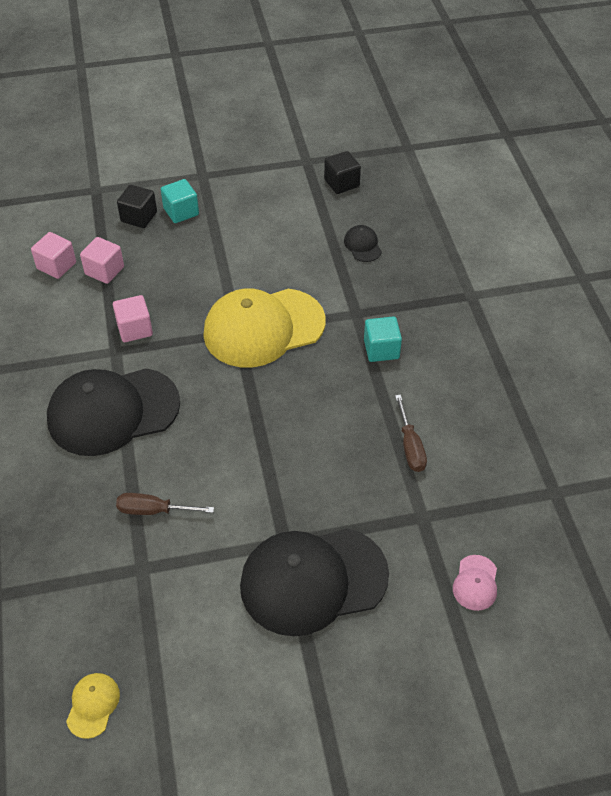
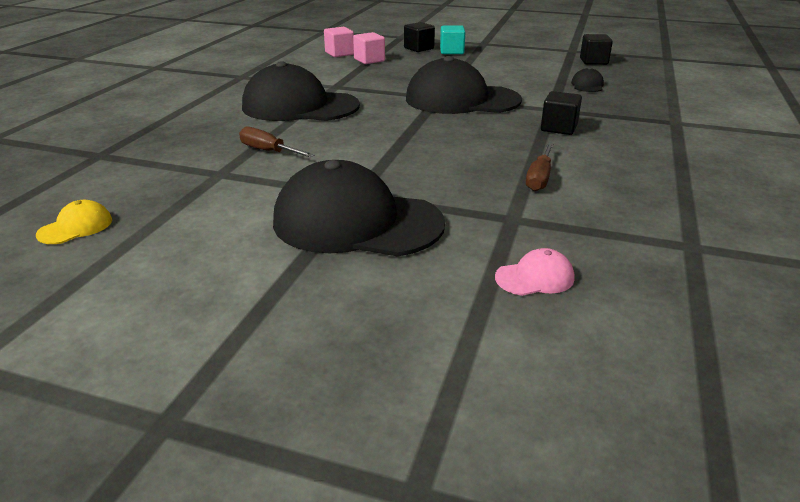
camera: 30 degrees right, 20 degrees down
pink cube [113,295,153,342] -> none
yellow cap [203,288,326,368] -> black cap [406,56,522,114]
turquoise cube [364,316,402,362] -> black cube [541,91,582,135]
pink cap [453,555,497,611] -> pink cap turned 150 degrees counterclockwise [495,248,574,296]

